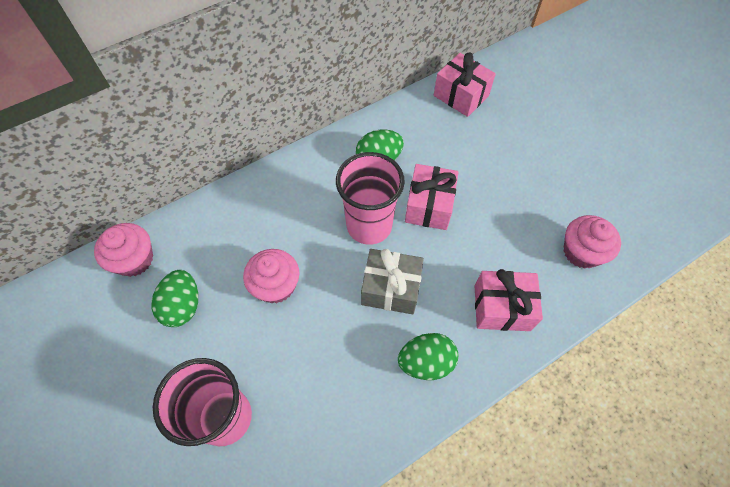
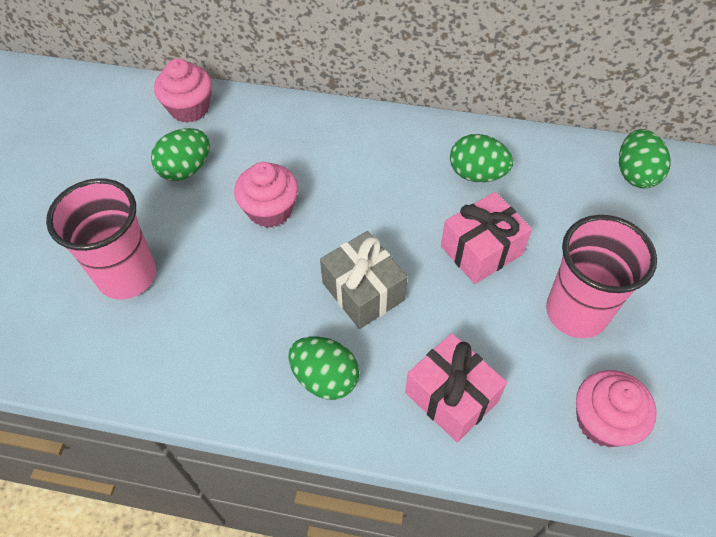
camera: 45 degrees right, 5 degrees down
pink cup [336,152,405,245] -> pink cup moved to [546,215,657,338]
pink gift [434,53,496,117] -> green egg [619,129,671,188]

